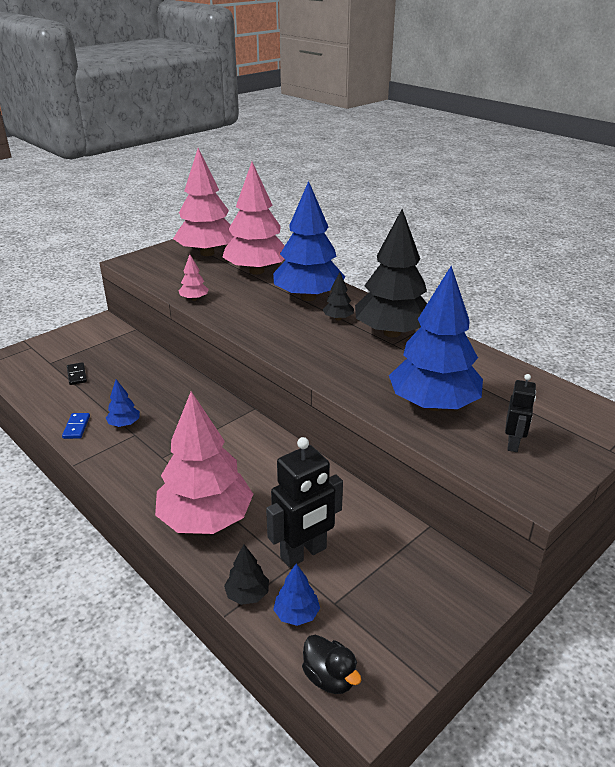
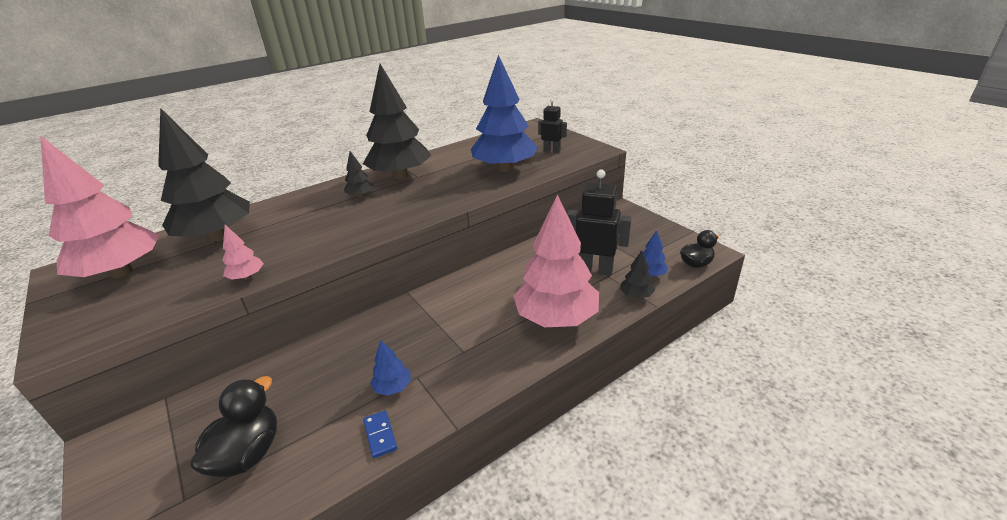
camera: 80 degrees left, 0 degrees up
blue domino [62,413,90,439] -> blue domino turned 60 degrees clockwise [363,410,397,458]
black domino [67,362,87,385] -> black duck [190,376,277,477]
pink tree [222,162,285,275] -> black tree [158,108,250,241]
black robot [266,437,343,568] -> black robot turned 45 degrees counterclockwise [567,169,631,276]
blue tree [273,181,345,301] -> none

